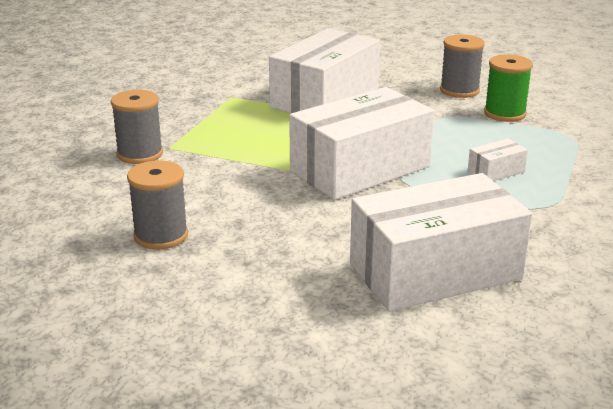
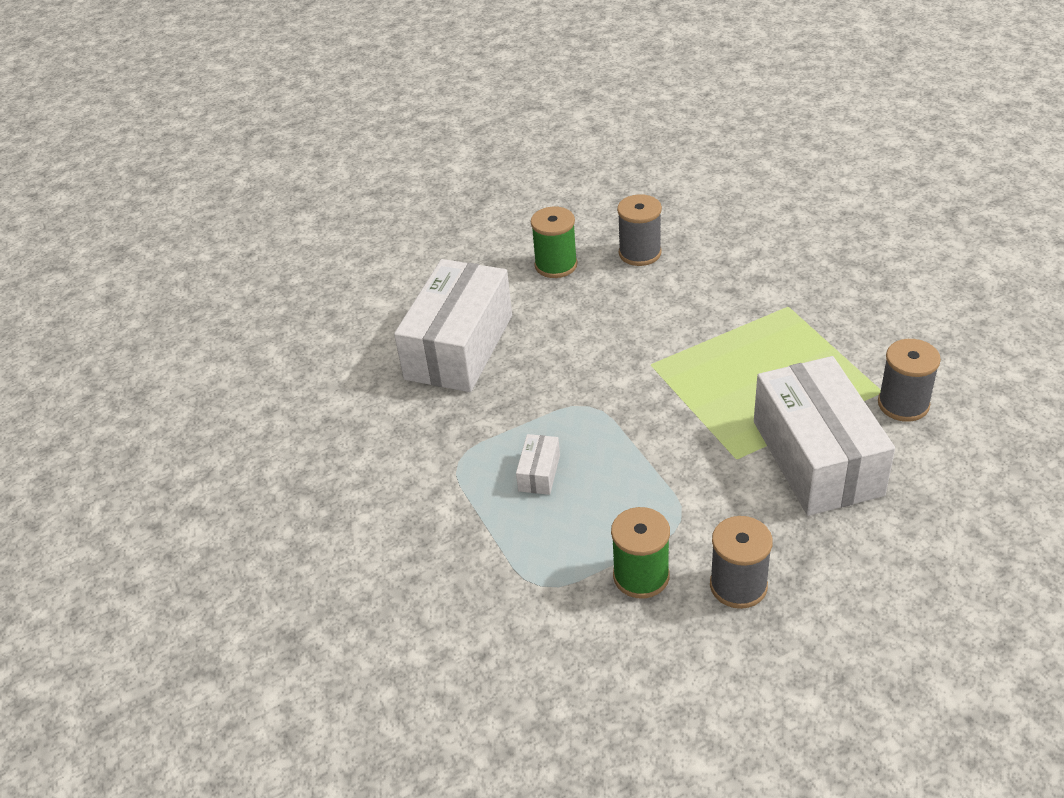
camera: 135 degrees right, 15 degrees up
grey spool [111,90,163,164] -> grey spool moved to [878,339,941,422]
white box [289,87,434,200] -> none
none -> green spool [531,207,578,278]

